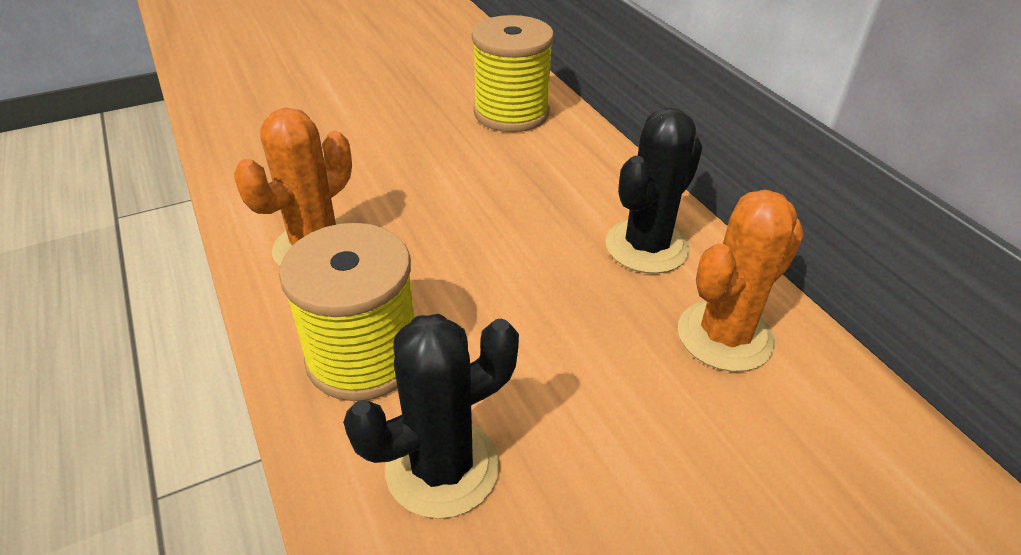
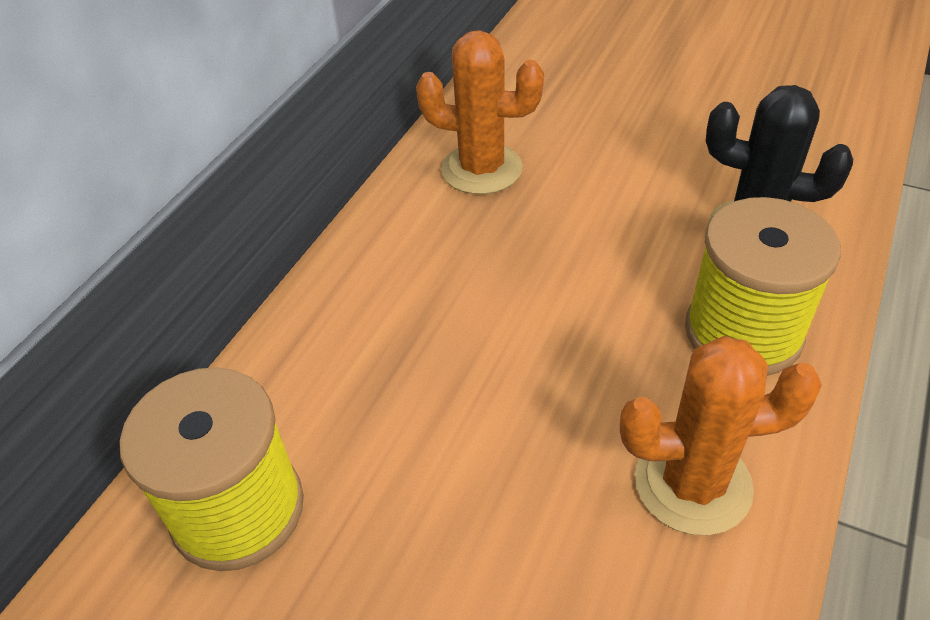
camera: 125 degrees left, 5 degrees up
black cactus [606,108,703,274] -> none

